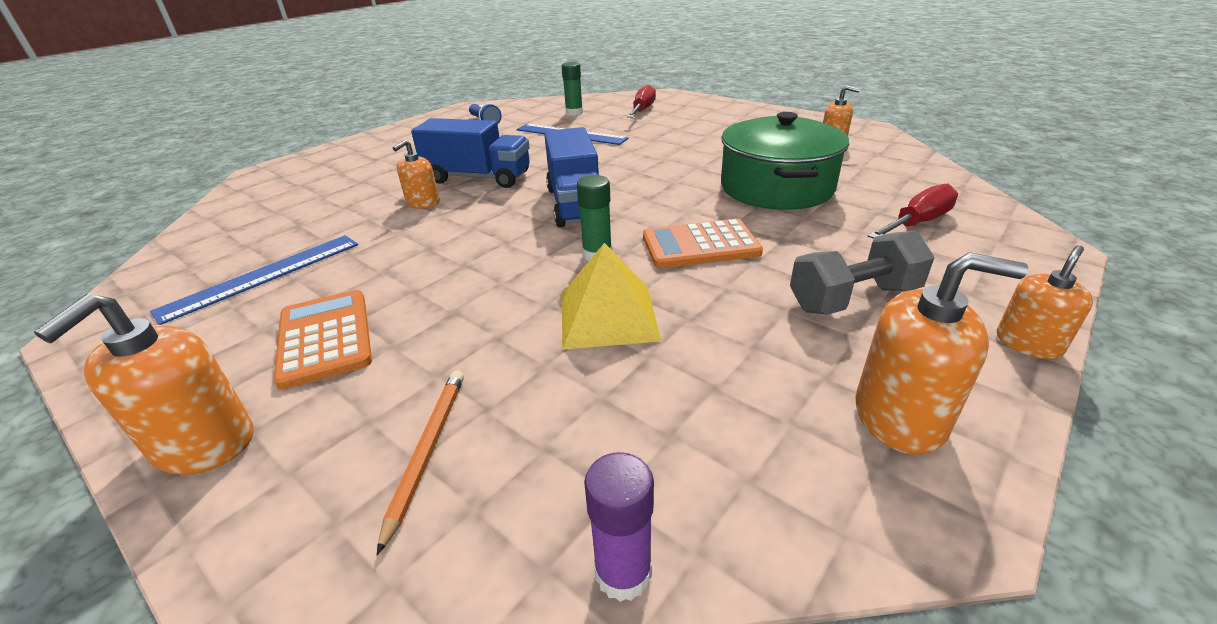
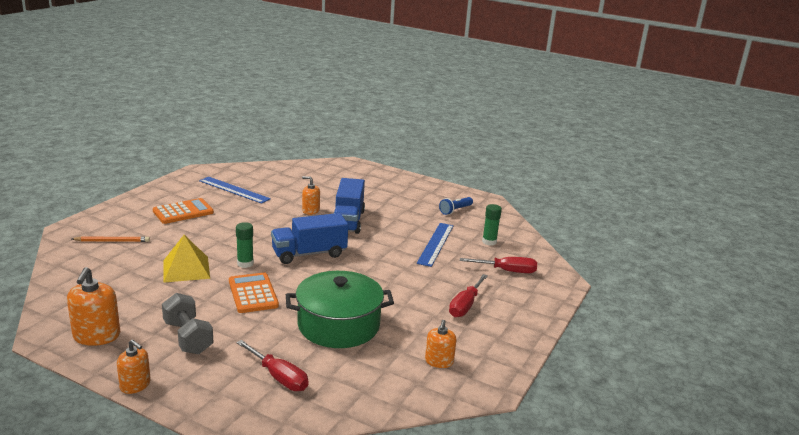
camera: 75 degrees right, 10 degrees down
orange soap dispenser [34,294,253,475] -> none
purple glue stick [584,452,654,602] -> none
none -> red screwdriver [449,274,488,318]

